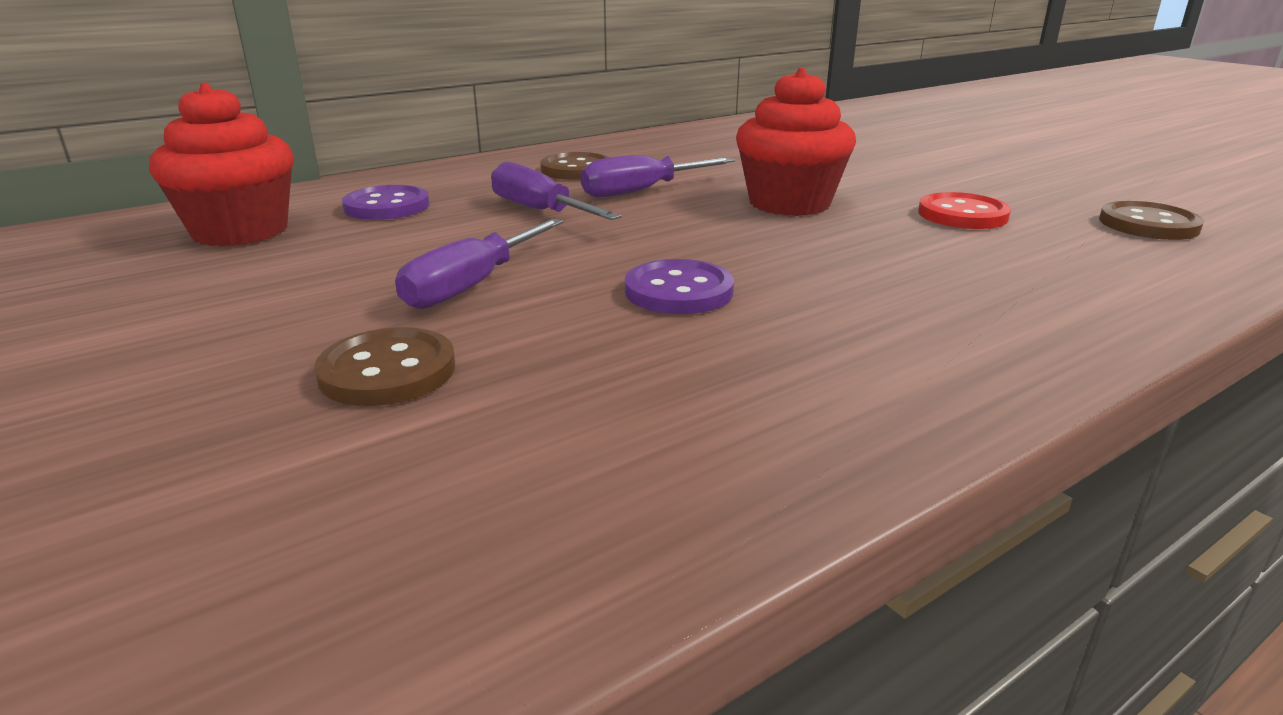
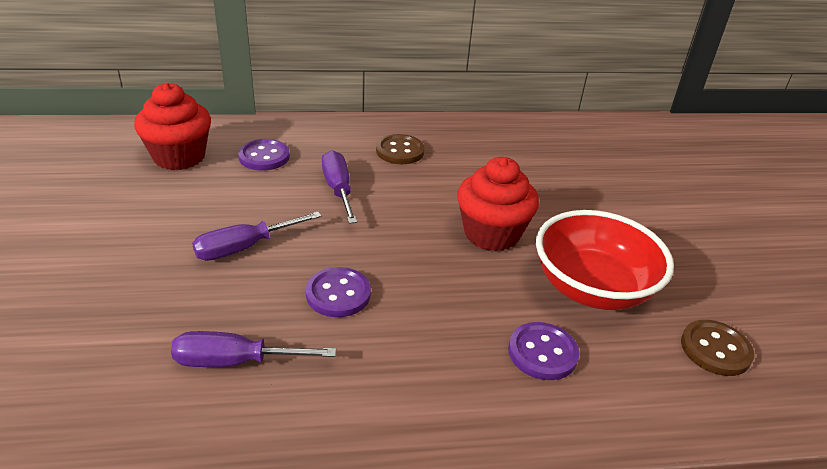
camera: 25 degrees right, 10 degrees up
brown button [314,327,455,406] -> none
purple screwdriver [580,155,735,198] -> purple screwdriver moved to [171,331,336,367]
red button [918,192,1011,229] -> red bowl [536,210,674,310]
none -> purple button [508,322,579,380]

